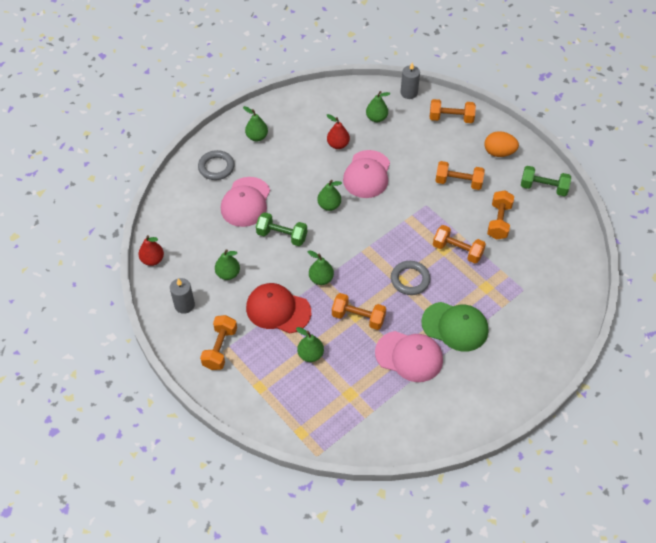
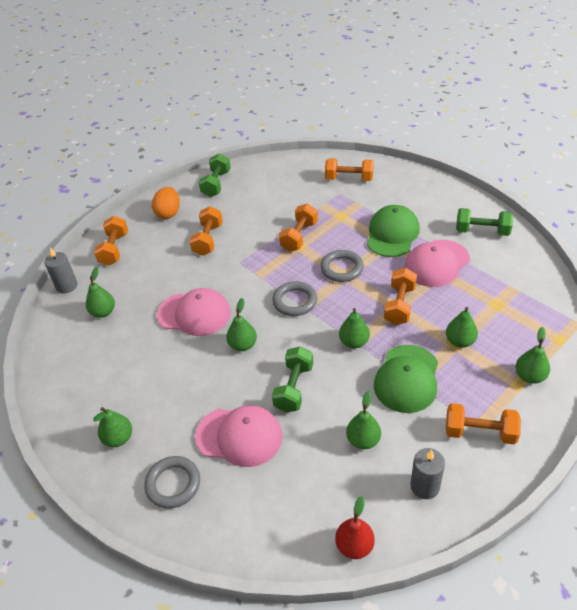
camera: 90 degrees left, 10 degrees down
red cap [246,283,311,333] -> green cap [374,345,438,413]
red pear [327,114,350,149] -> none
pink cap [375,331,443,382] -> pink cap turned 150 degrees counterclockwise [405,240,470,287]
orange dumbbell [487,190,514,240] -> orange dumbbell moved to [325,158,374,181]
none -> grey ring [272,281,317,316]
none -> green dumbbell [456,208,513,236]
none -> green pear [515,327,550,384]

